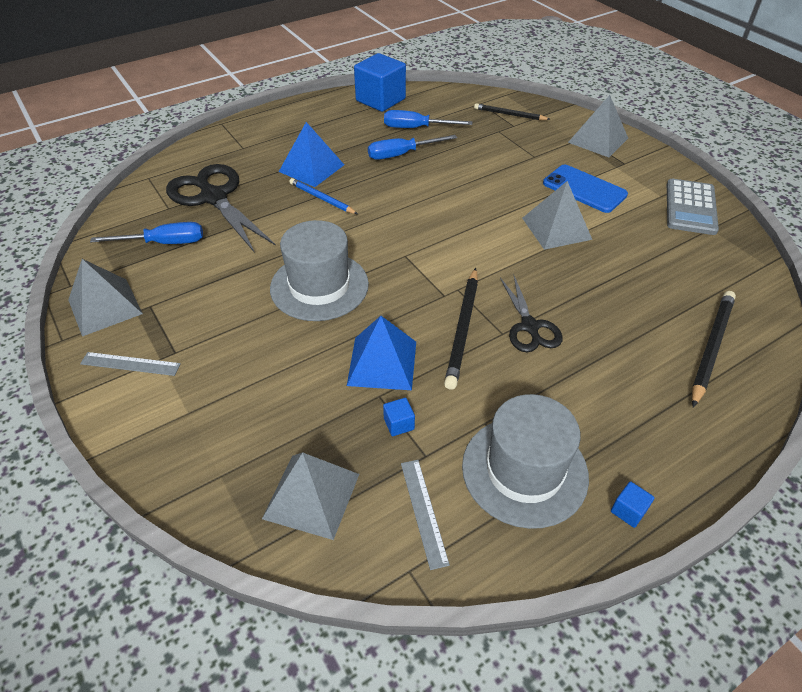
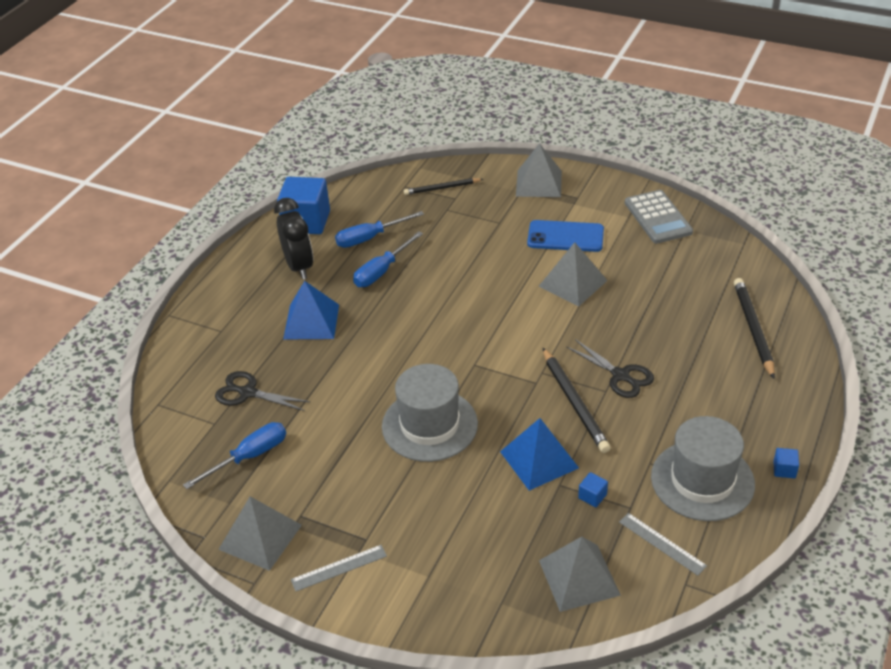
camera: 30 degrees left, 5 degrees down
black scissors [166,164,276,253] -> black scissors [215,371,310,411], size x0.58
blue pencil [289,178,358,214] -> none
none -> black clock [274,198,313,280]

